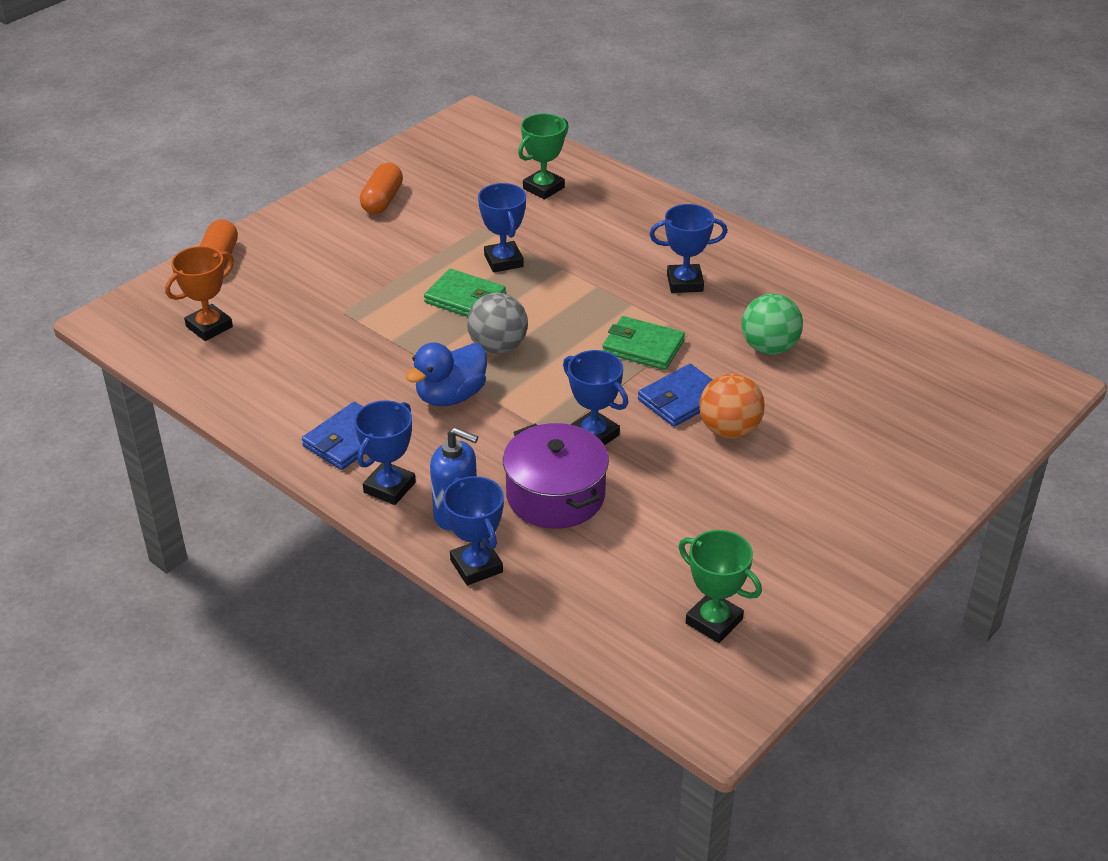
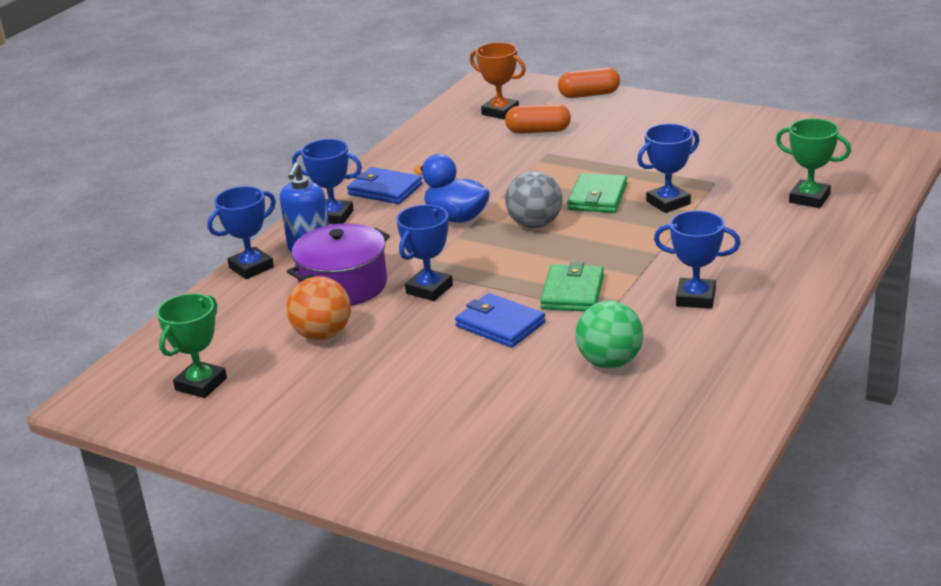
camera: 80 degrees right, 10 degrees down
orange capsule [360,163,403,214] -> orange capsule moved to [505,104,571,134]
blue trophy [649,204,727,293] -> blue trophy turned 60 degrees counterclockwise [654,211,741,309]
orange ball [699,373,765,439] -> orange ball moved to [287,276,351,340]

